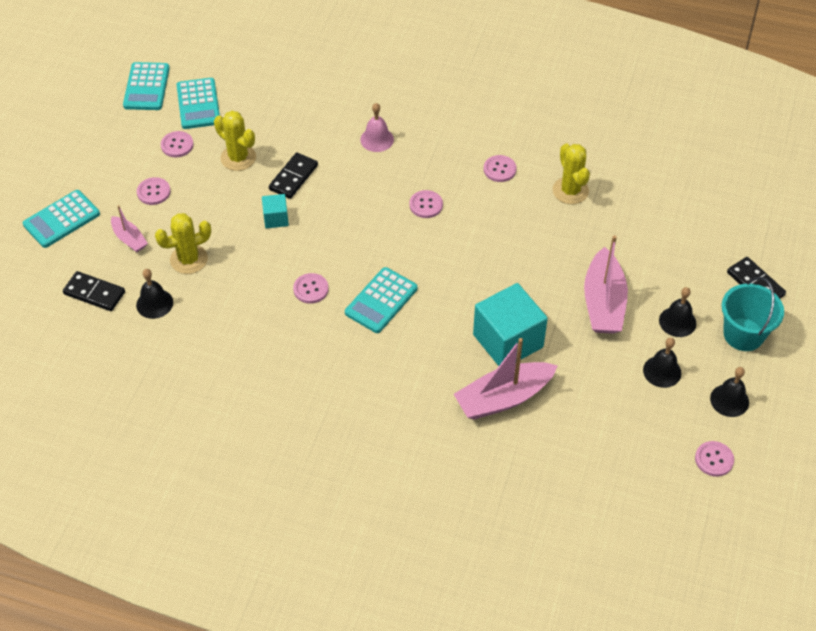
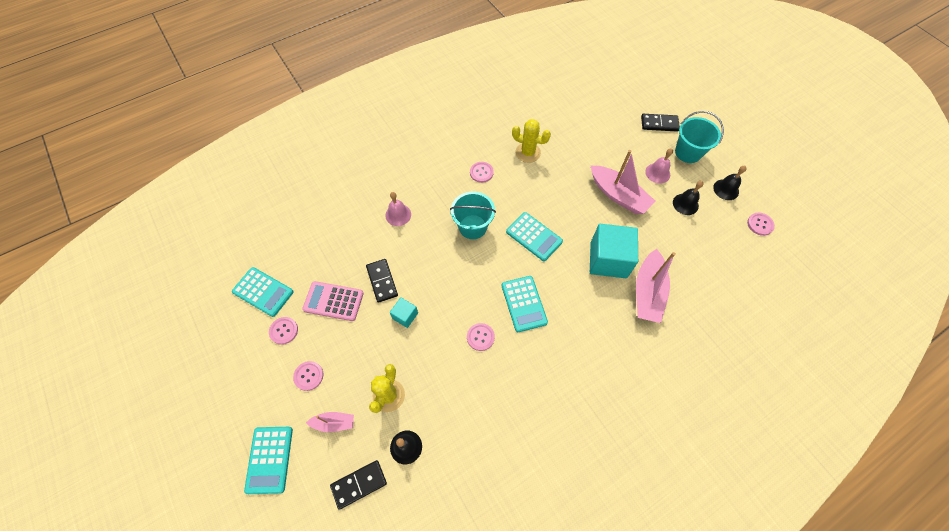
camera: 50 degrees left, 10 degrees up
turquoise calculator [123,62,170,110] -> turquoise calculator moved to [506,212,563,261]
yellow cactus [214,111,256,171] -> pink calculator [302,281,364,321]
pink button [409,190,443,218] -> turquoise bucket [450,192,496,239]
black bell [659,287,696,337] -> pink bell [645,149,673,184]

